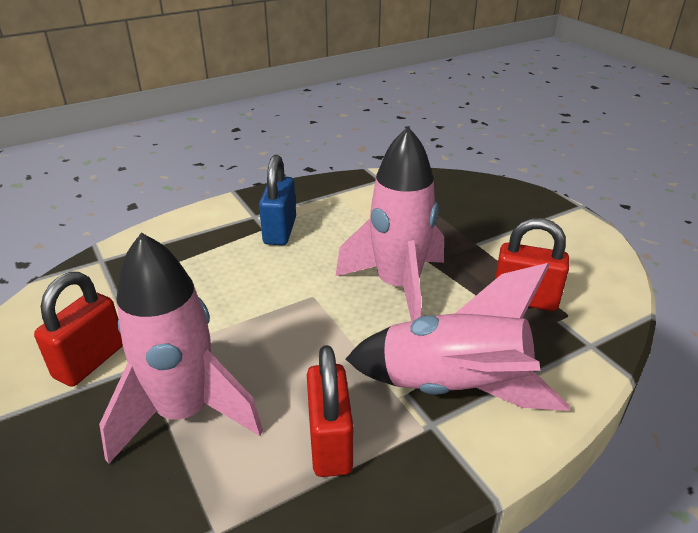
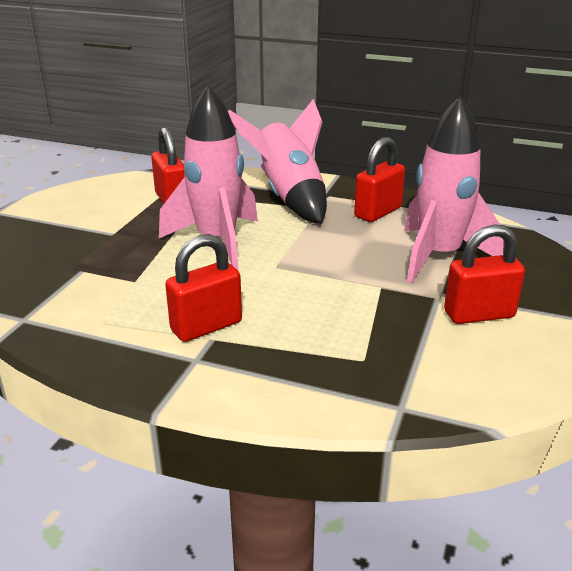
camera: 130 degrees left, 5 degrees down
blue padlock [259,155,296,245] -> red padlock [165,234,242,342]

